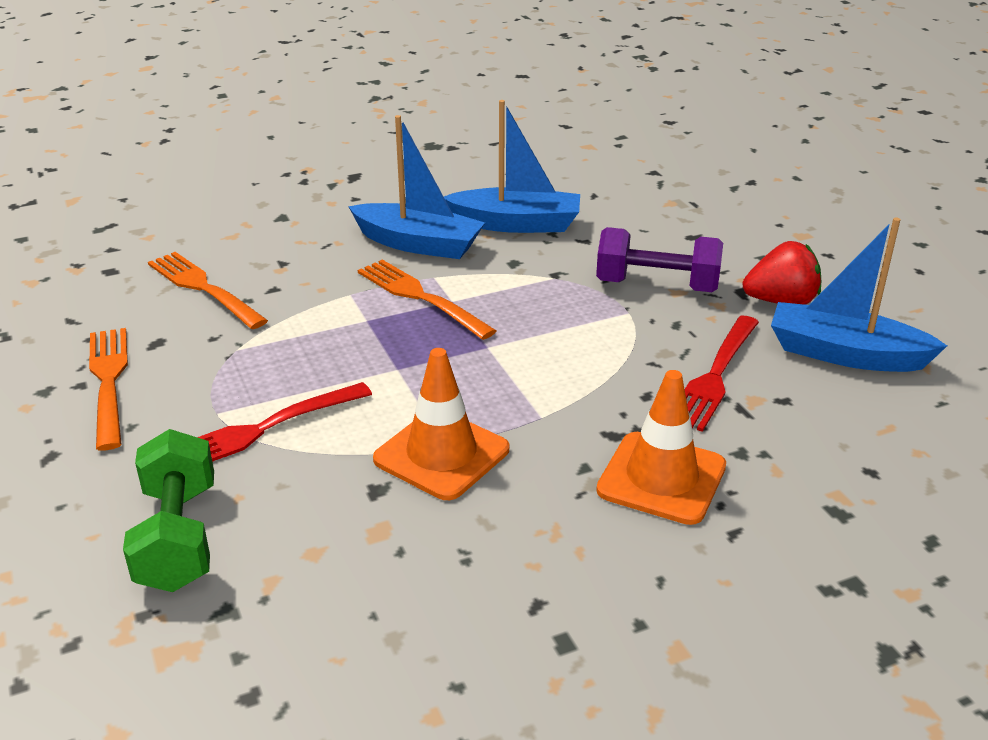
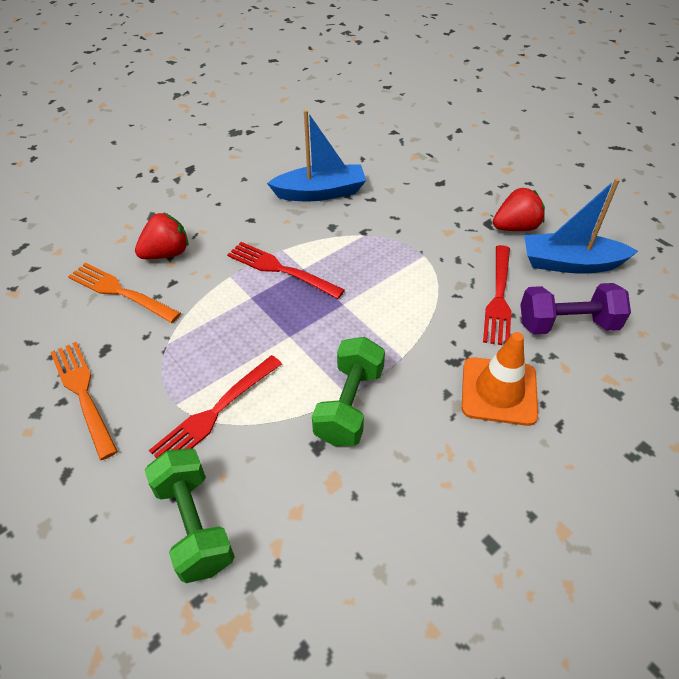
camera: 15 degrees left, 15 degrees up
blue boat [348,115,485,259] -> none
orange fork [358,260,496,340] -> red fork [227,242,345,299]
orange traffic cone [373,348,509,500] -> green dumbbell [312,337,385,446]
purple dumbbell [596,227,723,292] -> purple dumbbell moved to [520,283,631,334]
none -> red strawberry [135,212,188,259]

